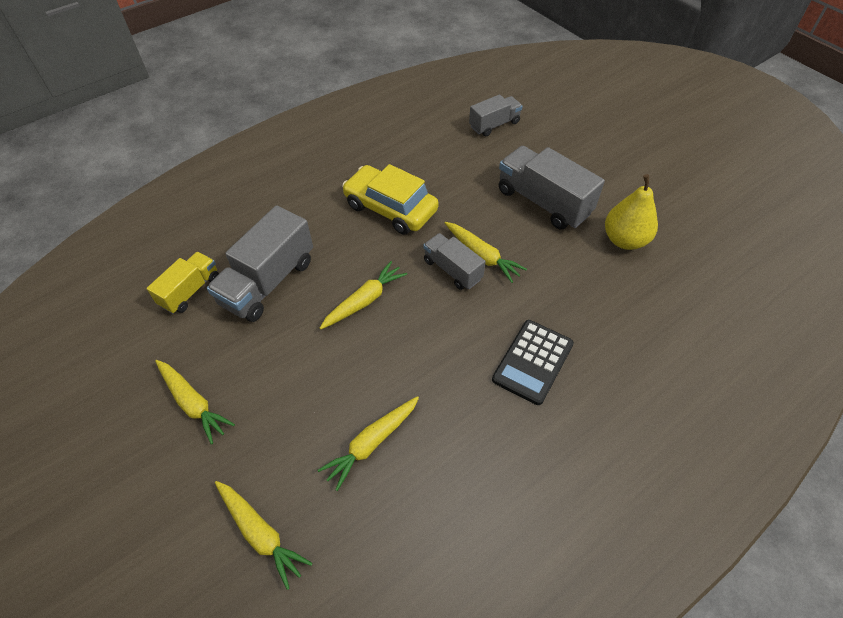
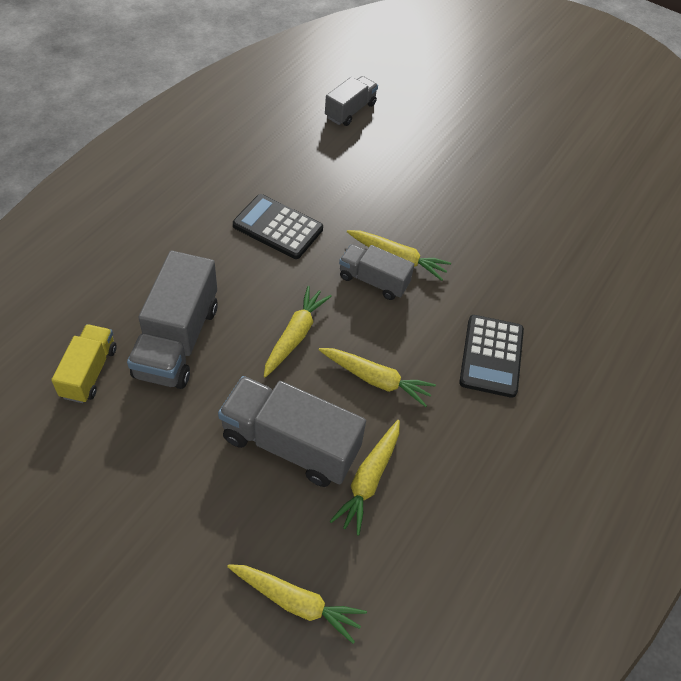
camera: 25 degrees left, 0 degrees up
yellow carrot [155,360,235,444] -> yellow carrot moved to [319,348,436,407]
yellow car [342,164,439,235] -> black calculator [233,194,323,259]
grey truck [499,146,605,230] -> grey truck moved to [218,376,366,487]
yellow pear [605,174,658,250] -> none

